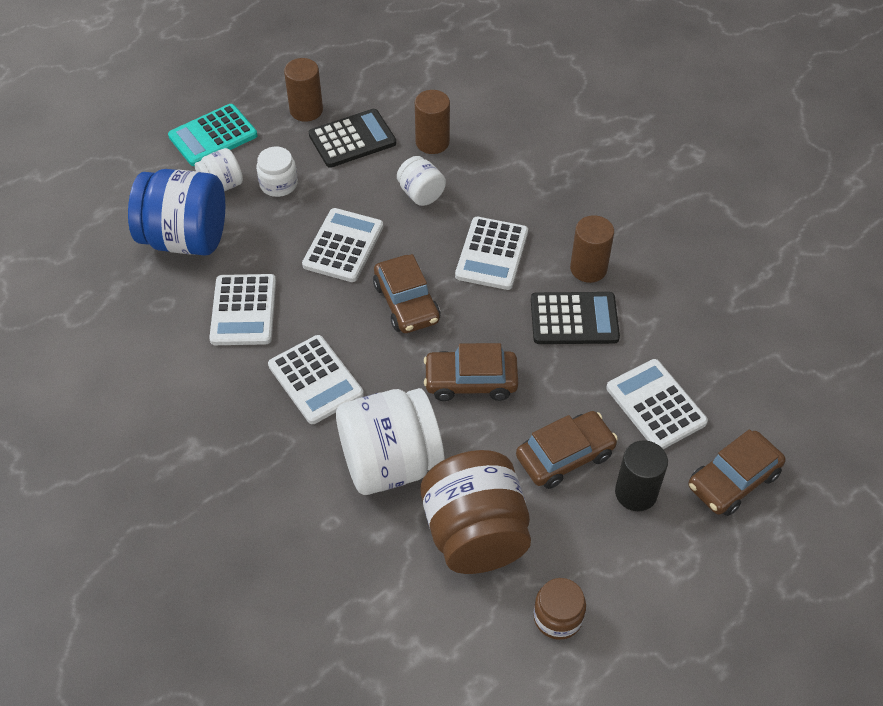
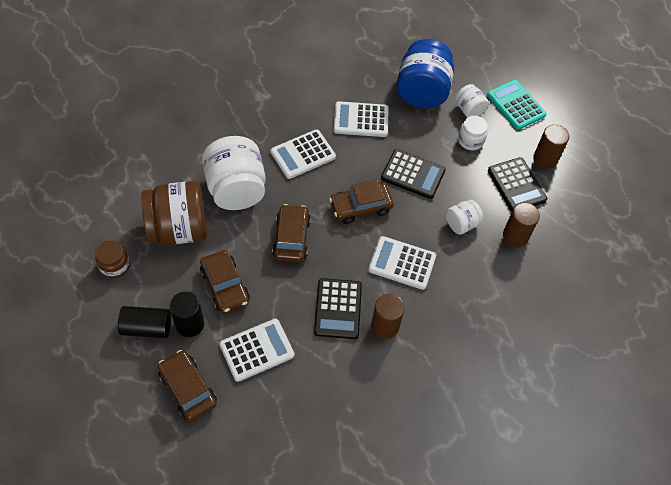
camera: 90 degrees right, 5 degrees up
white calculator [302,208,383,282] -> black calculator [381,149,446,199]
none -> black cylinder [118,306,171,338]

